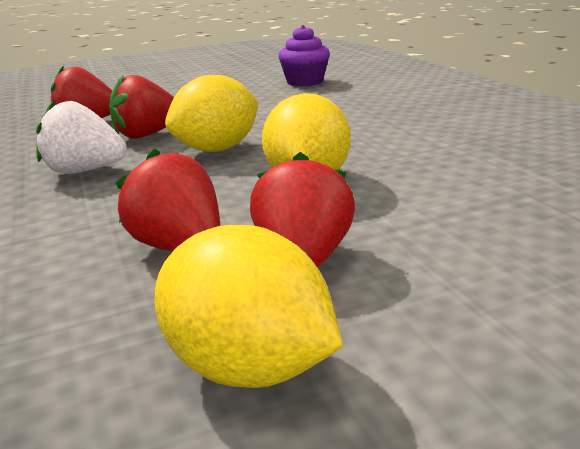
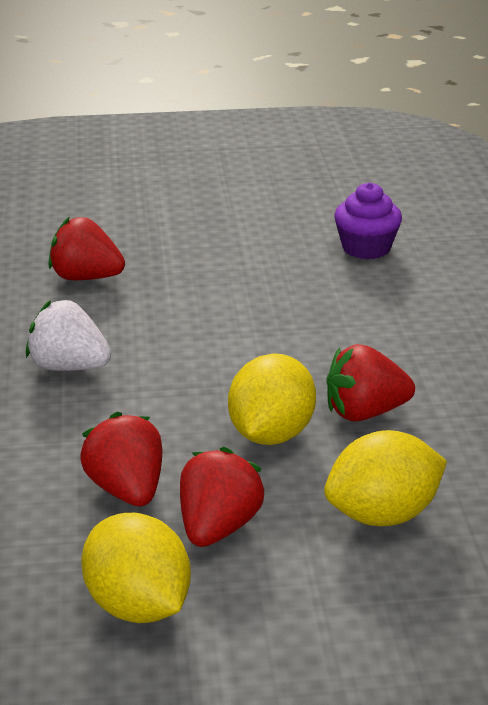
camera: 15 degrees right, 5 degrees up
red strawberry [109,74,174,139] -> red strawberry moved to [327,344,415,421]
yellow lemon [165,75,258,152] -> yellow lemon moved to [324,430,447,526]

